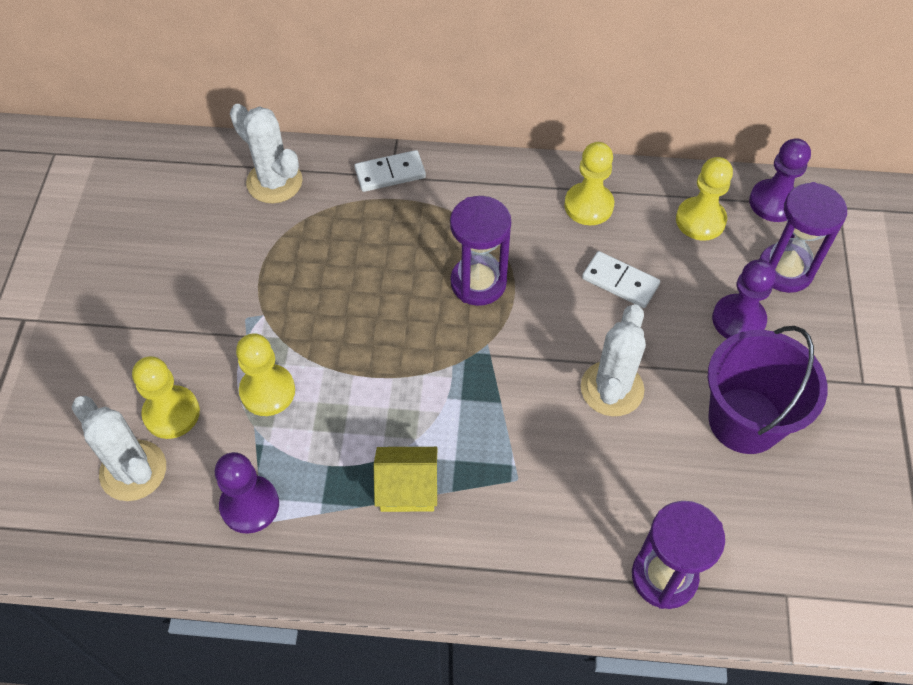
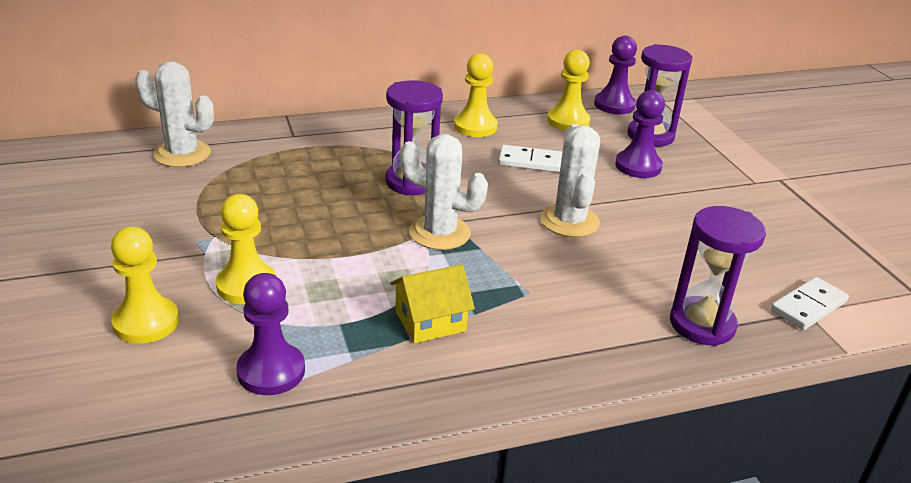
camera: 25 degrees left, 25 degrees down
white cactus [72,396,166,501] -> white cactus moved to [400,134,488,250]
white domino [354,150,426,192] -> white domino moved to [771,277,849,330]
purple bucket [708,326,828,454] -> none

